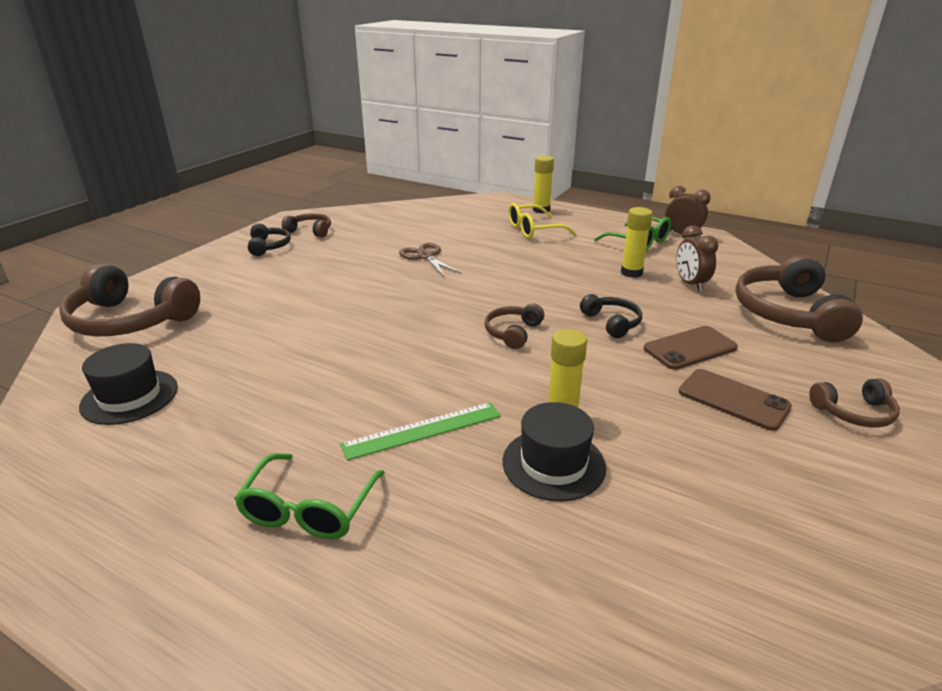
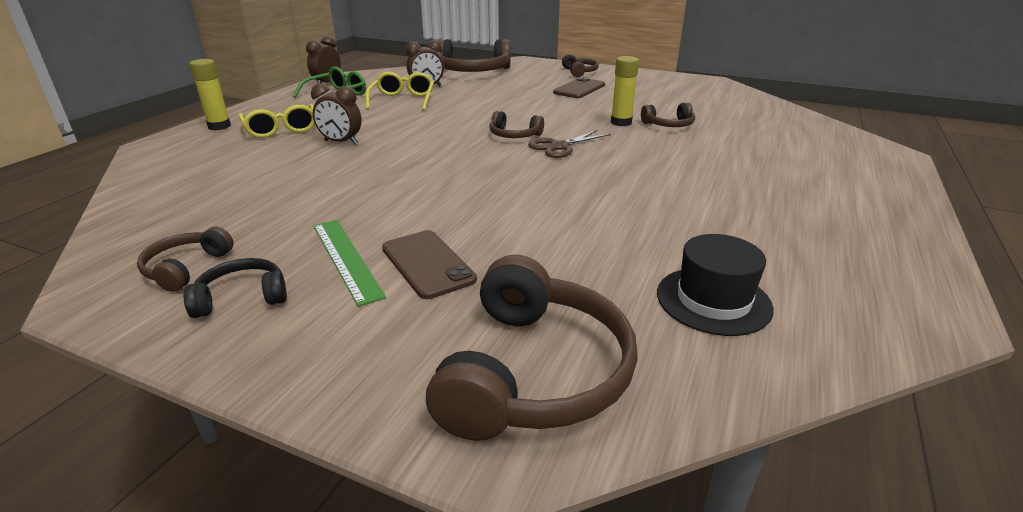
camera: 95 degrees left, 0 degrees up
green glasses [234,453,385,539] -> none
green ruler [340,402,501,461] -> green ruler moved to [313,220,386,307]
brown scissors [399,243,462,277] -> brown scissors moved to [528,130,611,158]
black hat [502,402,606,502] -> brown headphones [641,102,695,127]
black headphones [580,294,642,338] -> none
yellow glue stick [621,207,653,278] -> yellow glasses [366,72,434,110]
brown phone [644,326,738,370] -> brown phone moved to [382,230,477,299]
none -> brown clock [311,84,362,144]

